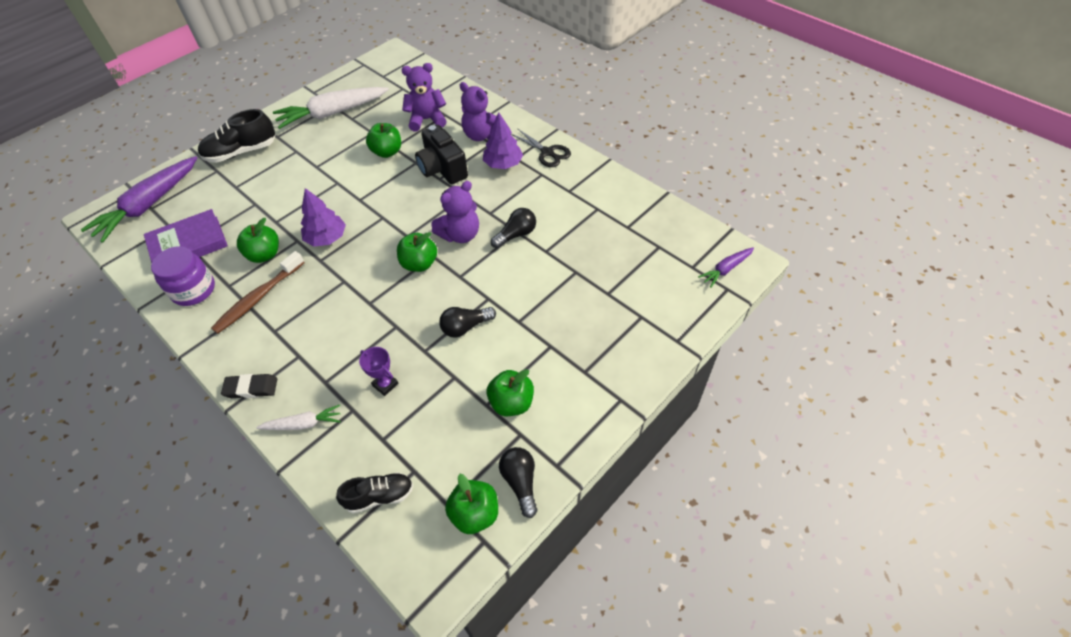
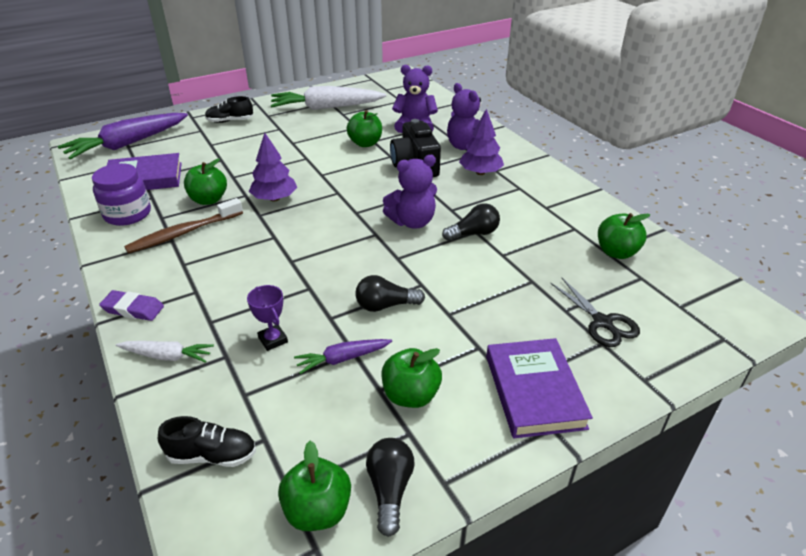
camera: 15 degrees right, 15 degrees down
black shoe [198,109,275,163] -> black shoe [205,96,253,123], size x0.64
black eraser [221,374,277,398] -> purple eraser [99,290,164,321]
green apple [397,232,437,272] -> green apple moved to [598,213,650,259]
black scissors [511,128,571,167] -> black scissors moved to [550,278,640,347]
purple carrot [698,247,754,288] -> purple carrot moved to [294,339,392,374]
none -> purple book [486,338,593,438]

